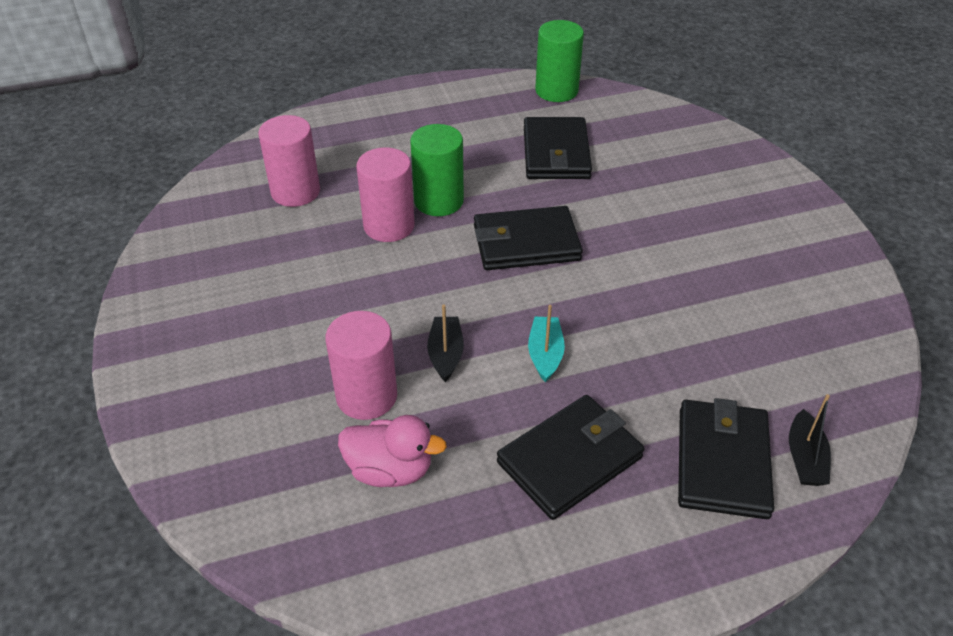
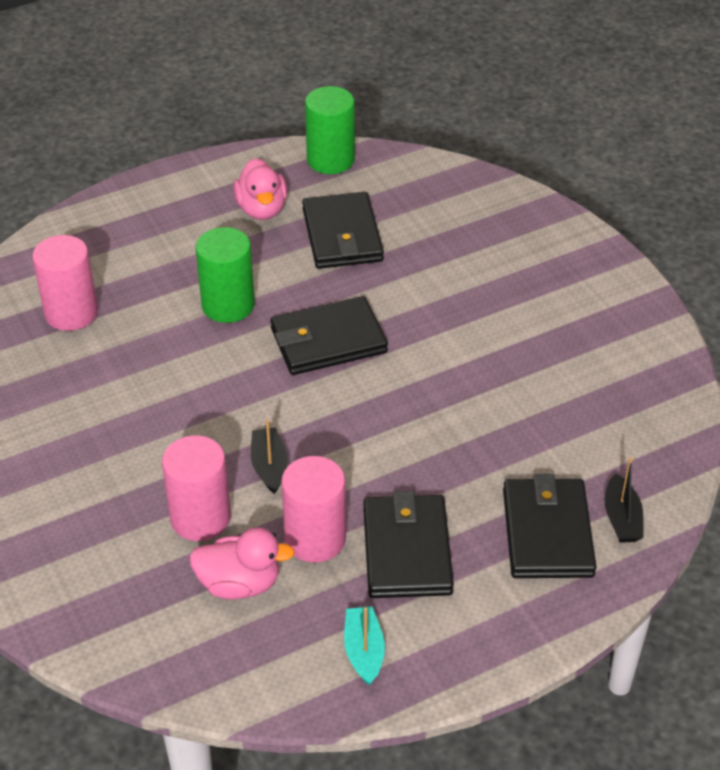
camera: 10 degrees left, 0 degrees up
pink cylinder [356,147,415,242] -> pink cylinder moved to [281,456,346,563]
black wallet [497,395,644,520] -> black wallet turned 45 degrees counterclockwise [363,491,454,598]
turquoise boat [528,305,565,383] -> turquoise boat moved to [344,606,385,685]
none -> pink duck [233,158,287,220]

